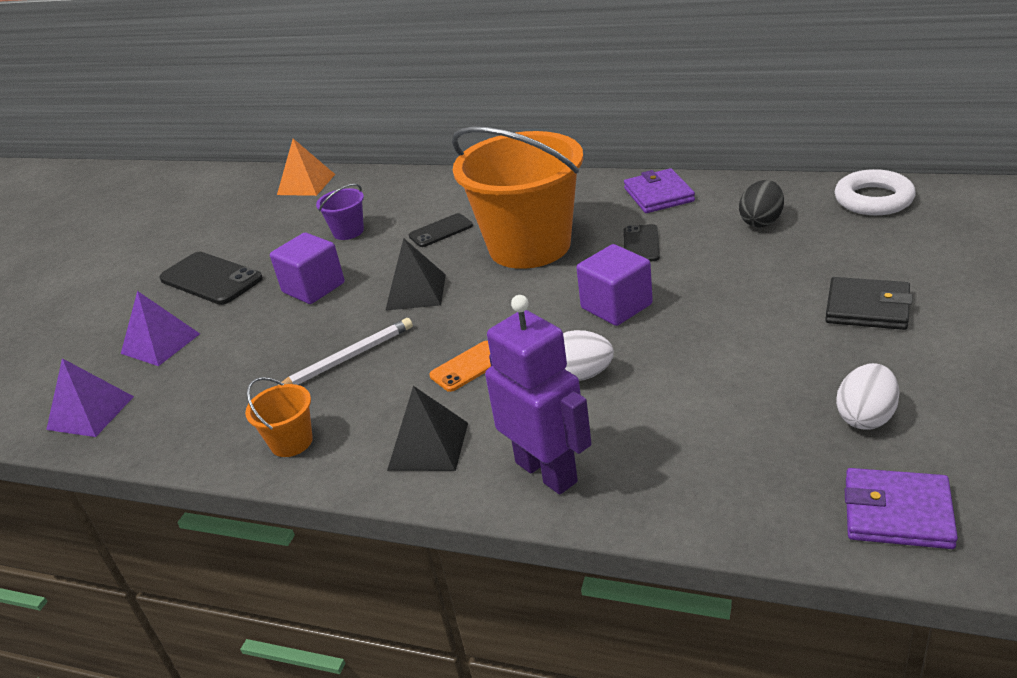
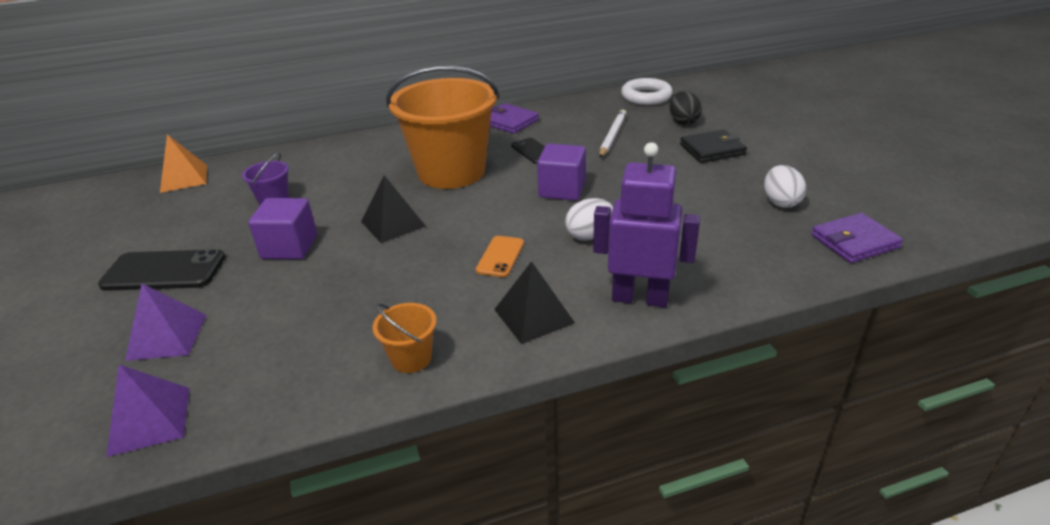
camera: 40 degrees left, 0 degrees up
white pencil [278,318,413,385] -> white pencil moved to [599,110,627,158]
black phone [409,213,473,247] -> none
black egg [739,180,784,228] -> black egg moved to [669,91,702,125]

